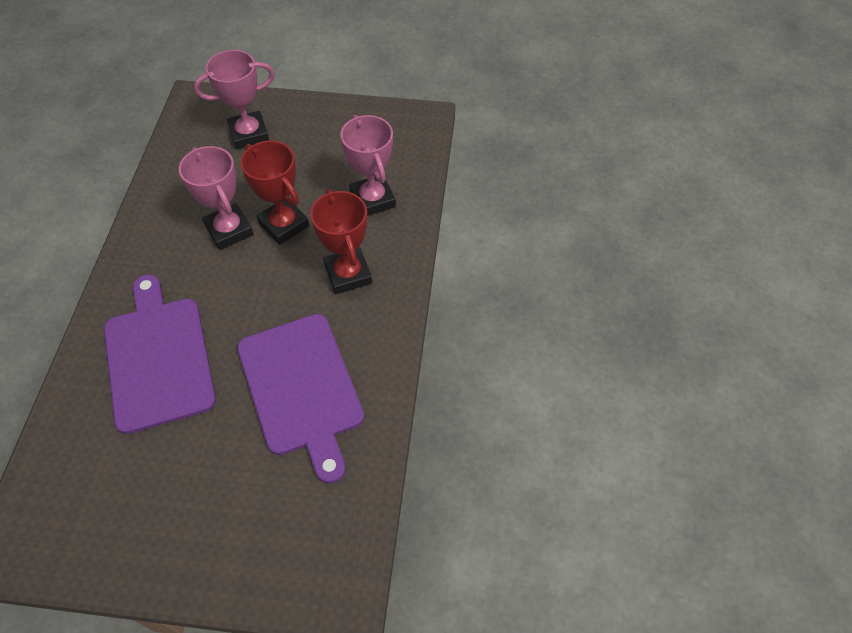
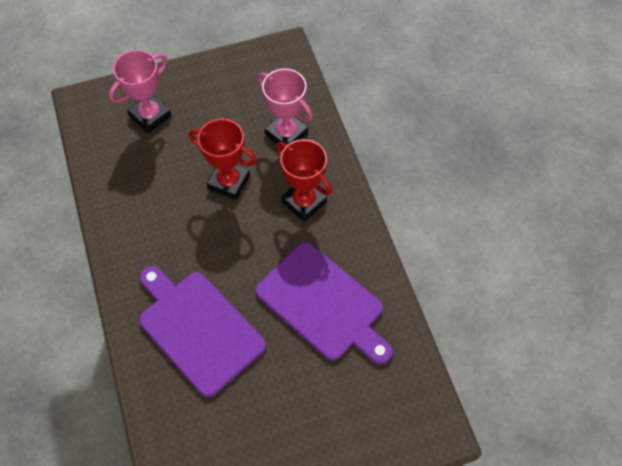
camera: 25 degrees left, 5 degrees up
pink trophy [179,146,254,250] -> none

